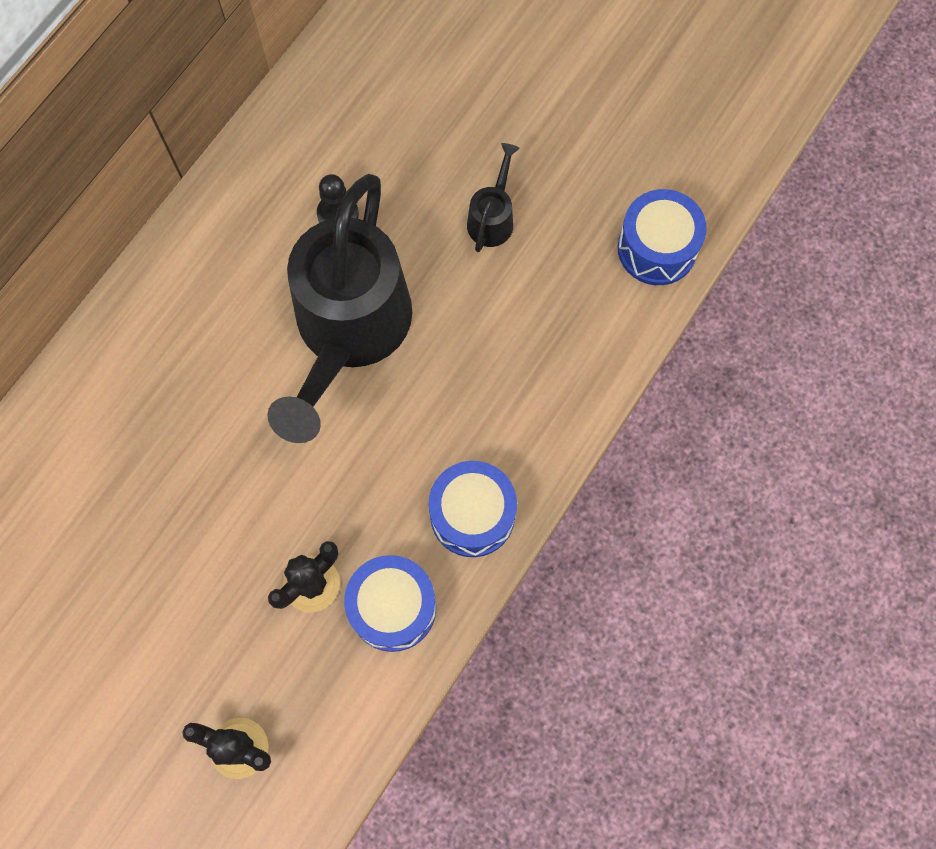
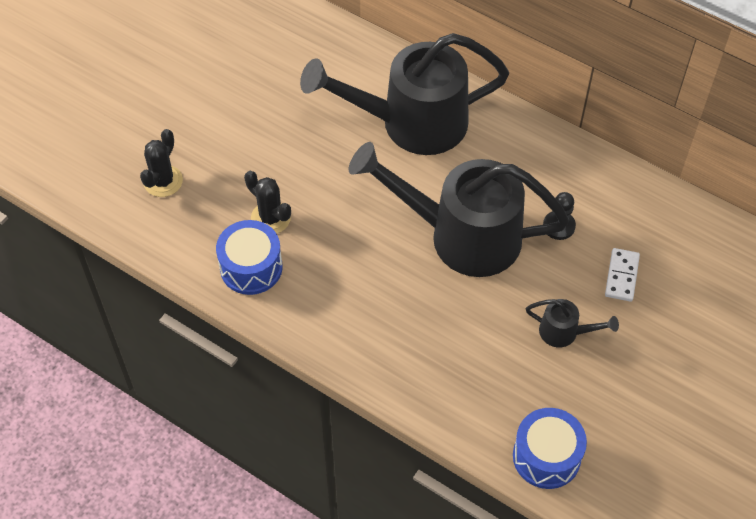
camera: 90 degrees right, 15 degrees down
blue drum [429,461,517,557] -> none
none -> black watering can [300,33,509,155]
none -> white domino [605,248,640,302]

